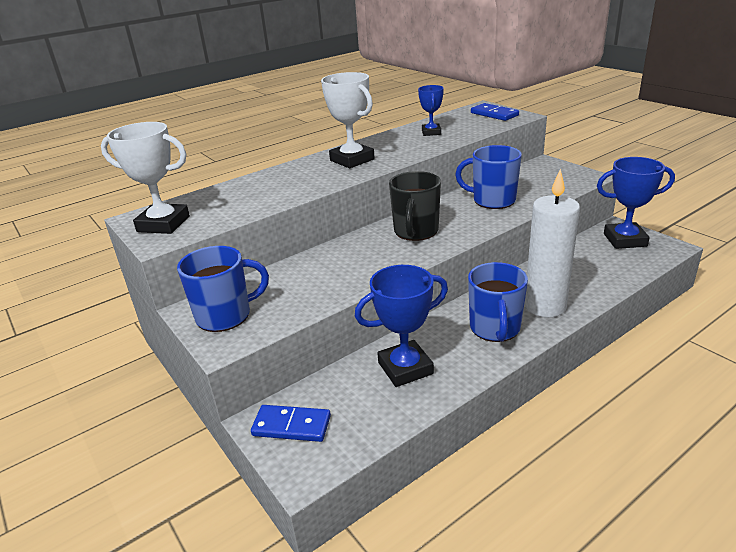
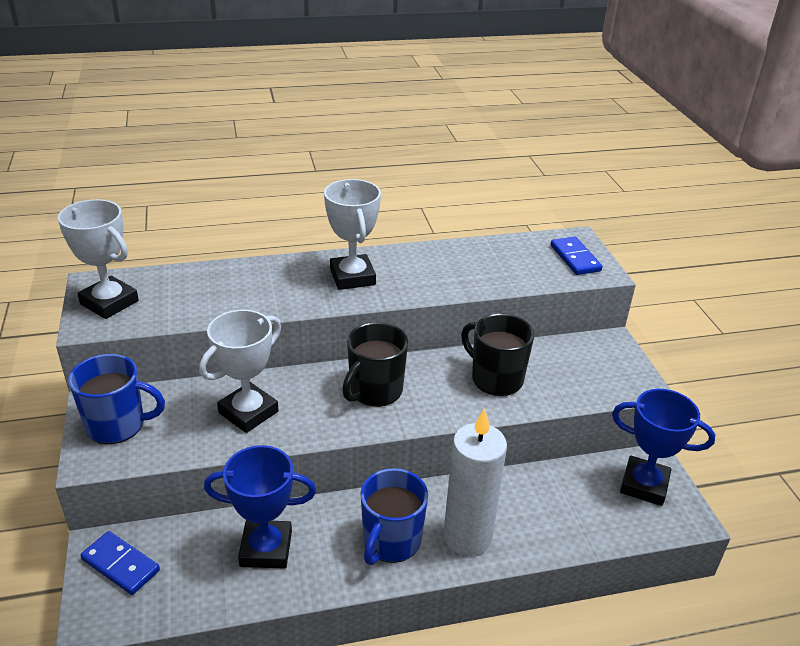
camera: 20 degrees right, 5 degrees up
blue trophy [418,85,444,136] -> none
blue mug [455,145,522,209] -> black mug [461,314,534,396]
none -> white trophy [199,310,281,433]

